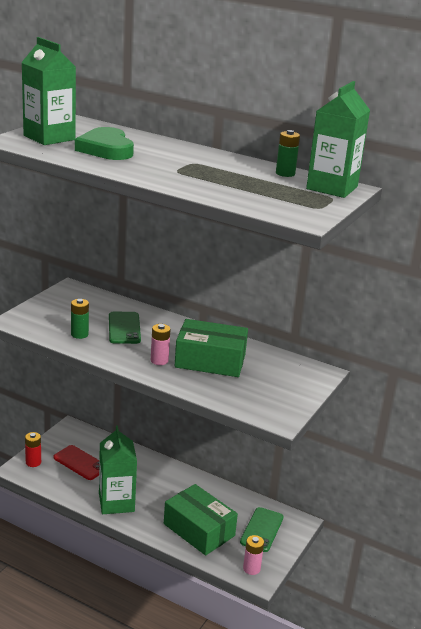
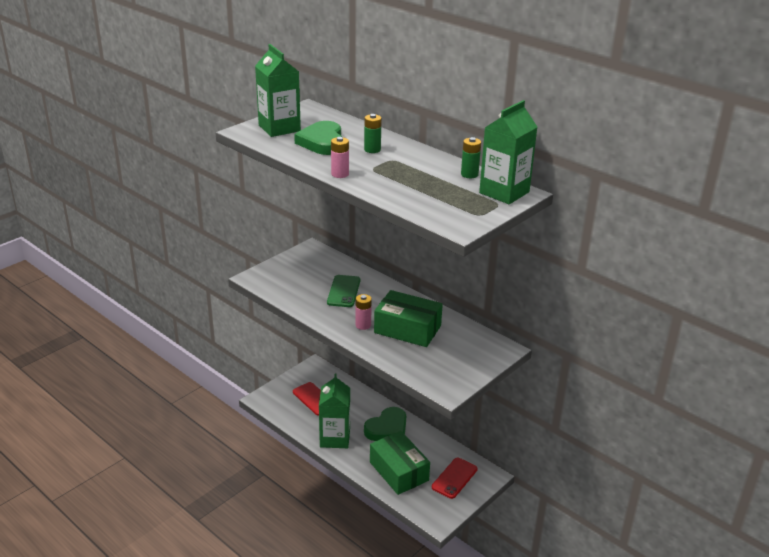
camera: 15 degrees right, 5 degrees up
red battery [25,432,41,467] -> none
green battery [71,299,89,339] -> green battery moved to [364,114,382,153]
green phone [240,507,284,552] -> red phone [432,458,478,499]
pink battery [243,535,264,575] -> pink battery moved to [331,137,349,178]
none -> green heart [364,407,406,441]

